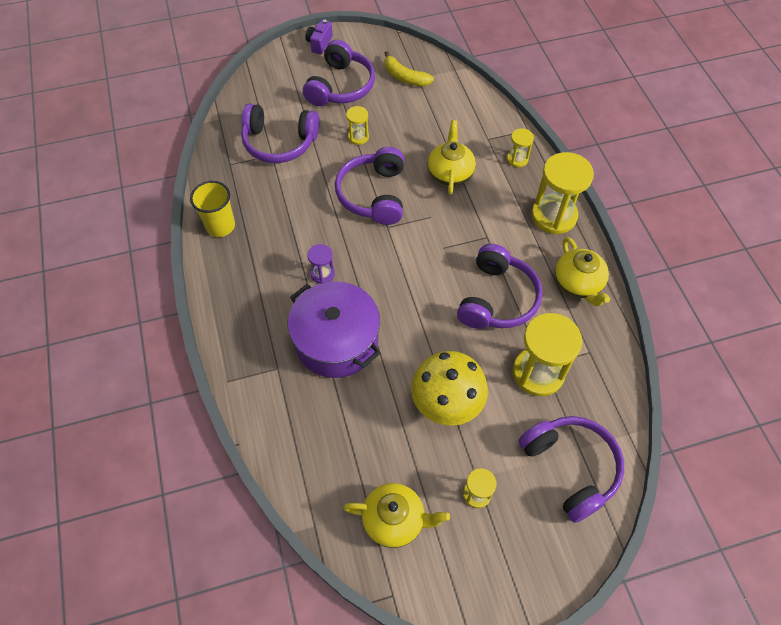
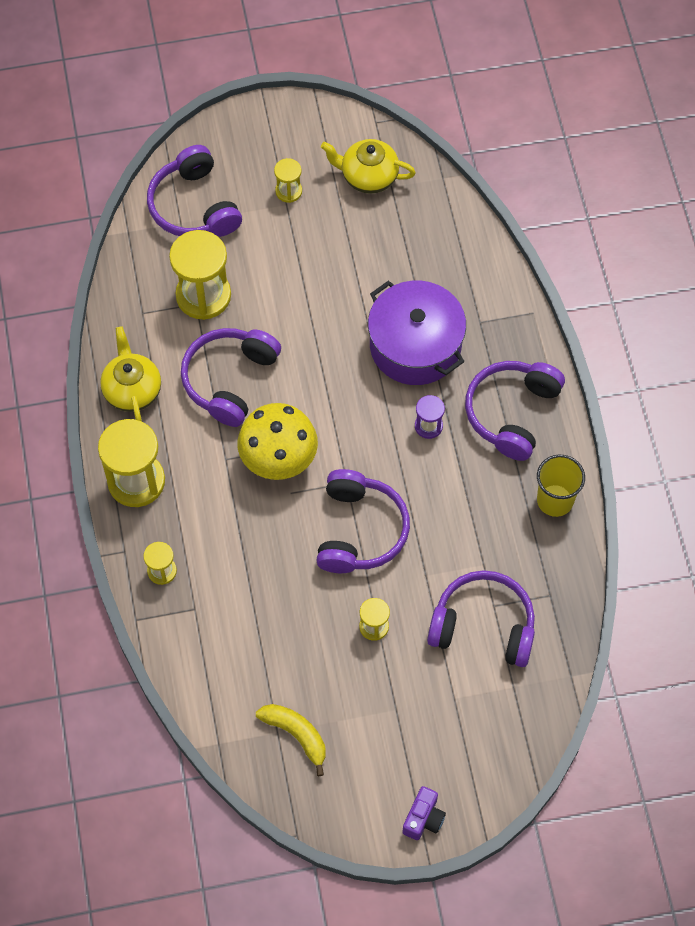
camera: 175 degrees left, 5 degrees up
purple headphones [303,40,375,106] -> purple headphones moved to [465,361,565,461]
yellow mushroom [411,351,488,426] -> yellow mushroom moved to [237,403,318,480]
yellow teapot [428,120,476,195] -> none

